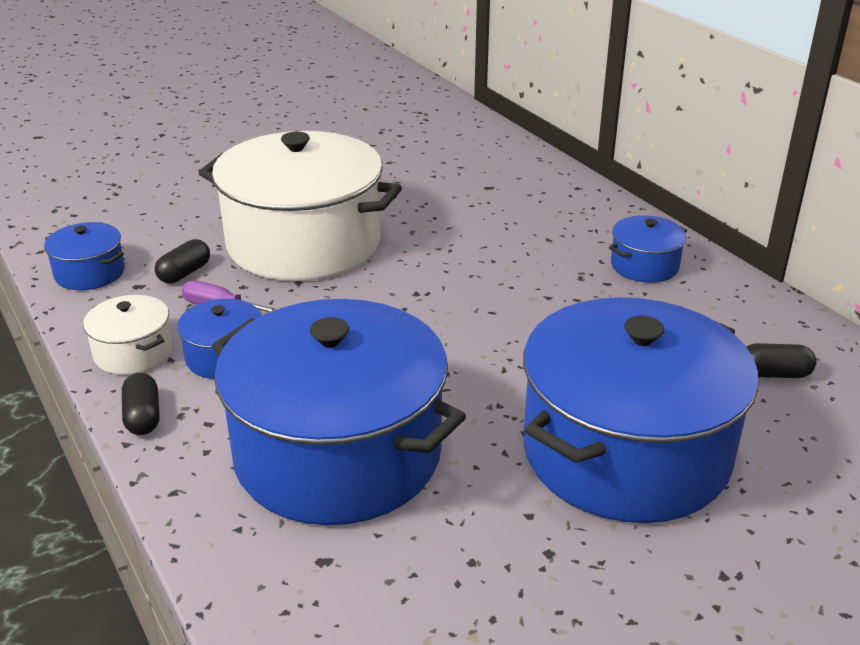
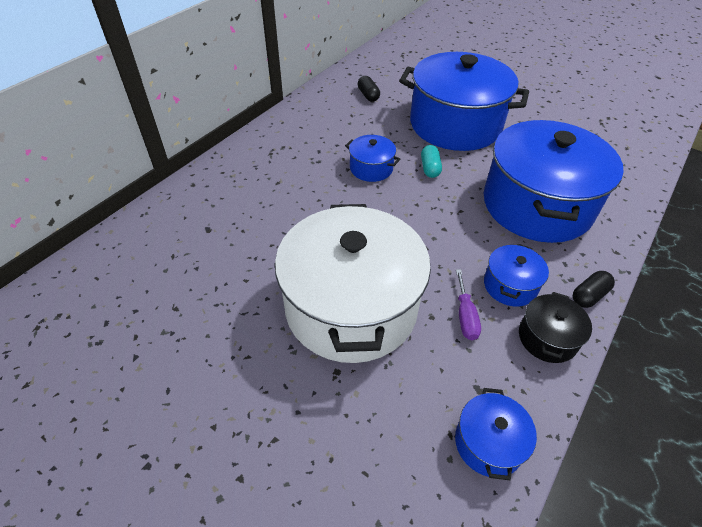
camera: 115 degrees left, 15 degrees up
white pot [83,295,172,375] -> black pot [519,292,592,363]
black capsule [155,239,210,283] -> none
blue pot [609,215,687,283] -> blue pot moved to [345,135,400,182]
none -> turquoise capsule [421,145,442,178]

